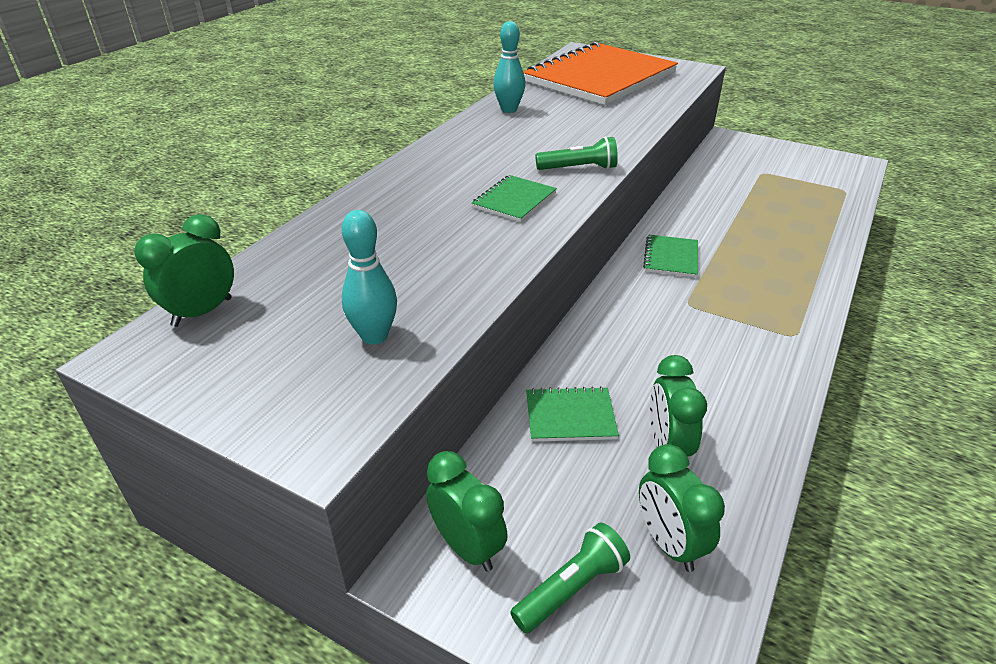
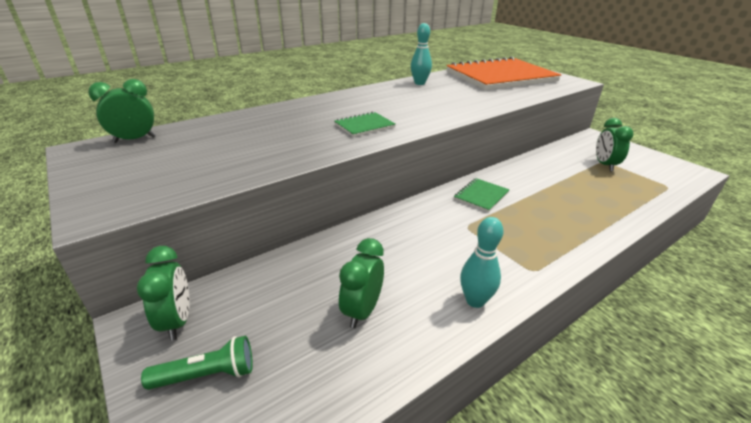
camera: 25 degrees right, 5 degrees down
turquoise bowling pin [342,210,397,345] -> turquoise bowling pin moved to [460,217,504,308]
green notebook [526,386,619,442] -> none
green flashlight [535,137,618,170] -> none
green clock [639,444,725,572] -> green clock moved to [596,118,633,171]

